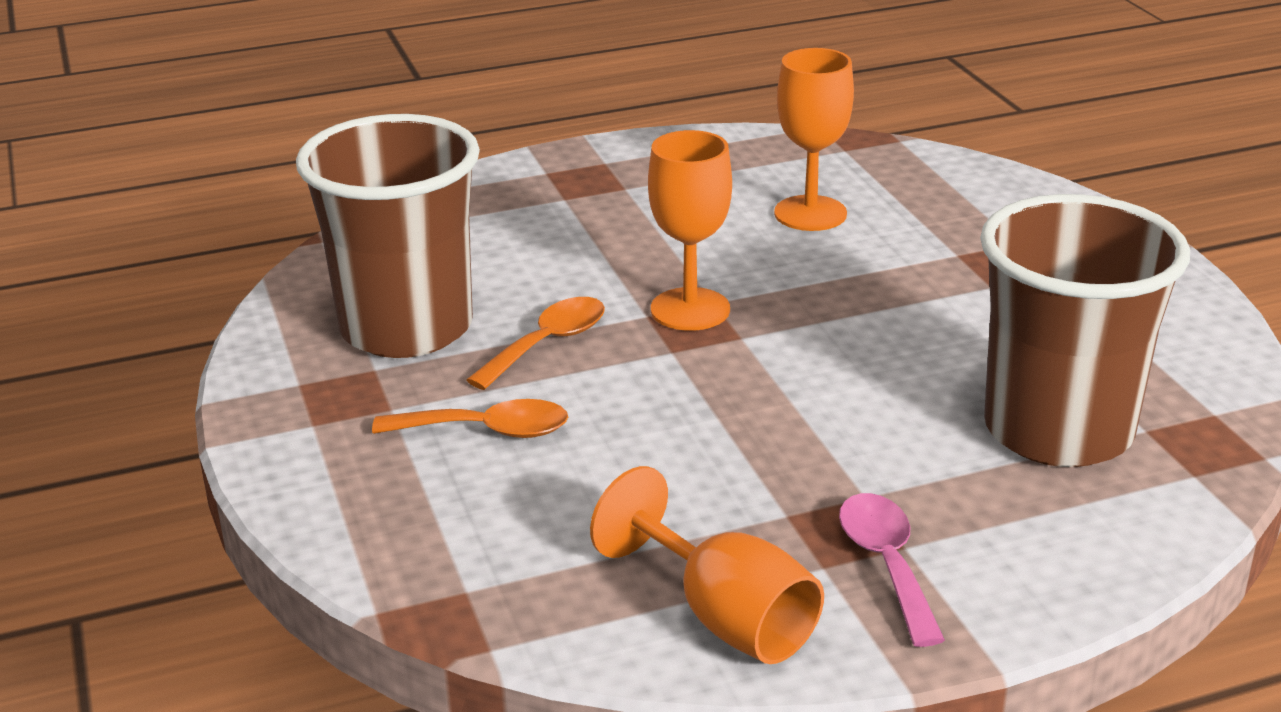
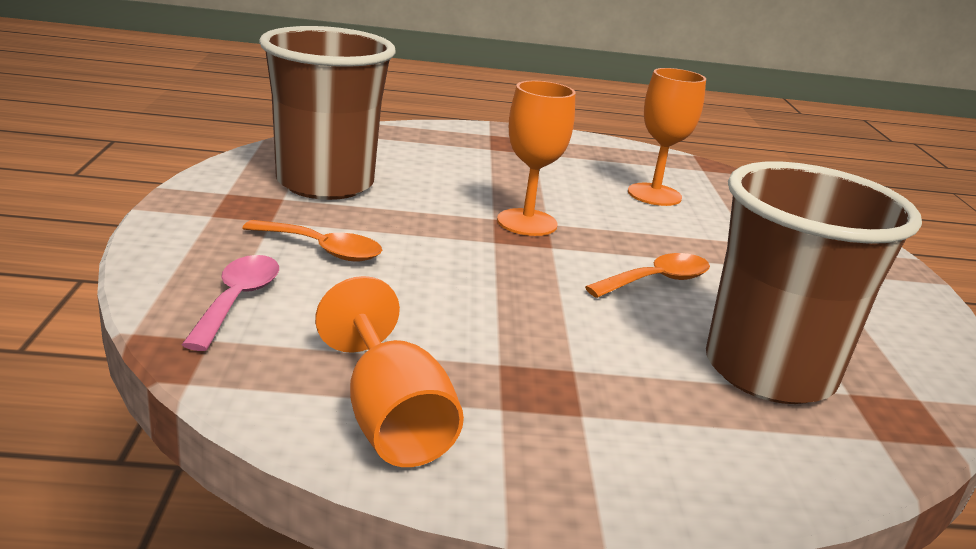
camera: 15 degrees right, 5 degrees down
orange spoon [467,297,605,390] -> orange spoon moved to [585,253,710,298]
pink spoon [839,493,945,647] -> pink spoon moved to [182,255,279,351]

